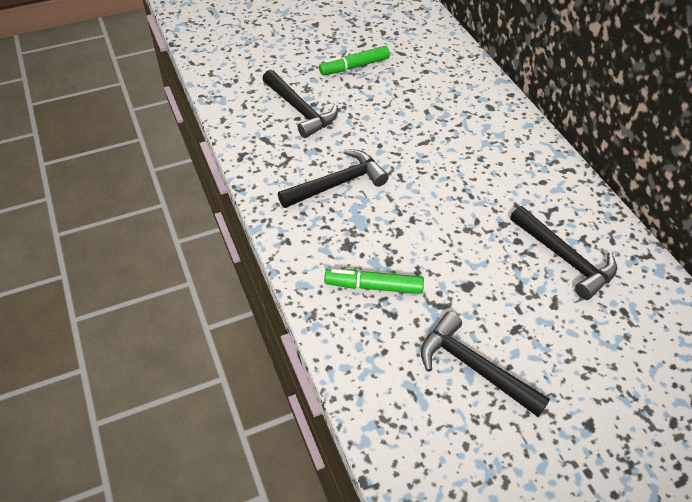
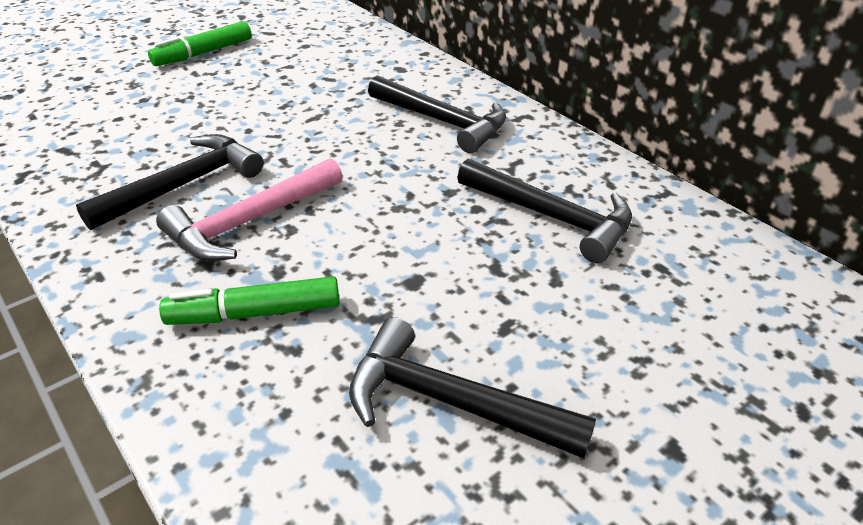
camera: 15 degrees left, 10 degrees down
black hammer [263,70,338,138] -> black hammer moved to [368,75,506,153]
none -> pink hammer [156,158,343,261]

